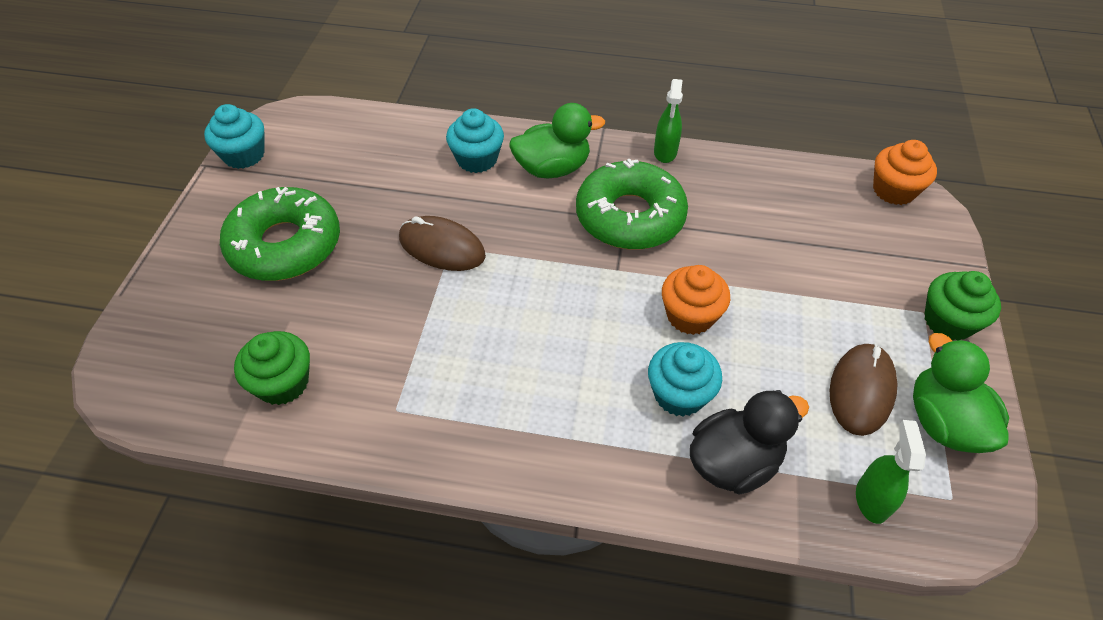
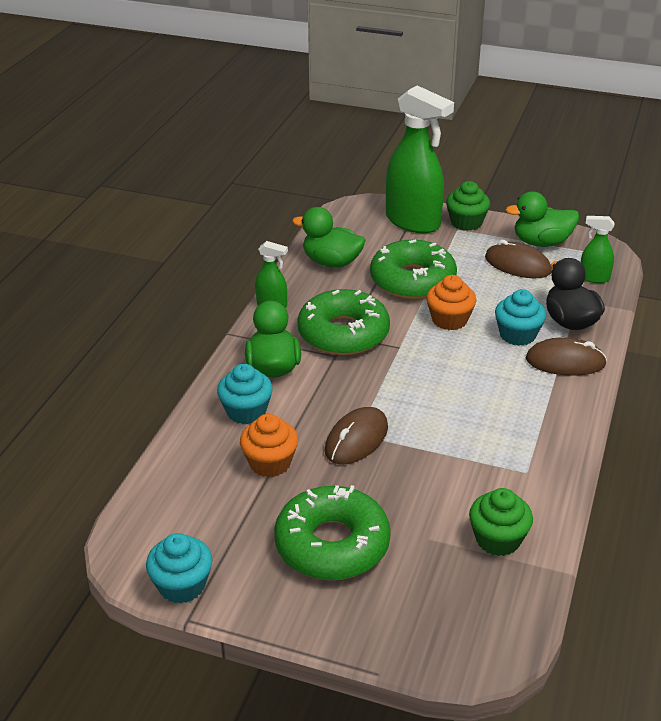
camera: 80 degrees left, 15 degrees down
orange cupcake [873,140,937,205] -> orange cupcake moved to [240,414,298,477]
none -> green duck [292,207,366,268]
none -> green donut [370,240,457,299]
none -> green spray bottle [386,85,454,233]
none -> brown mouse [526,337,607,376]

